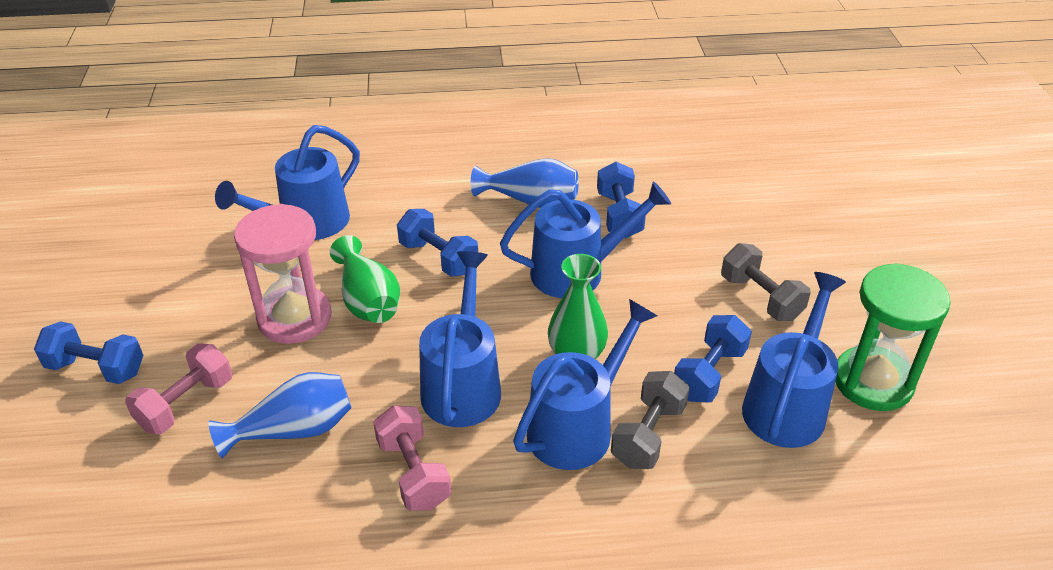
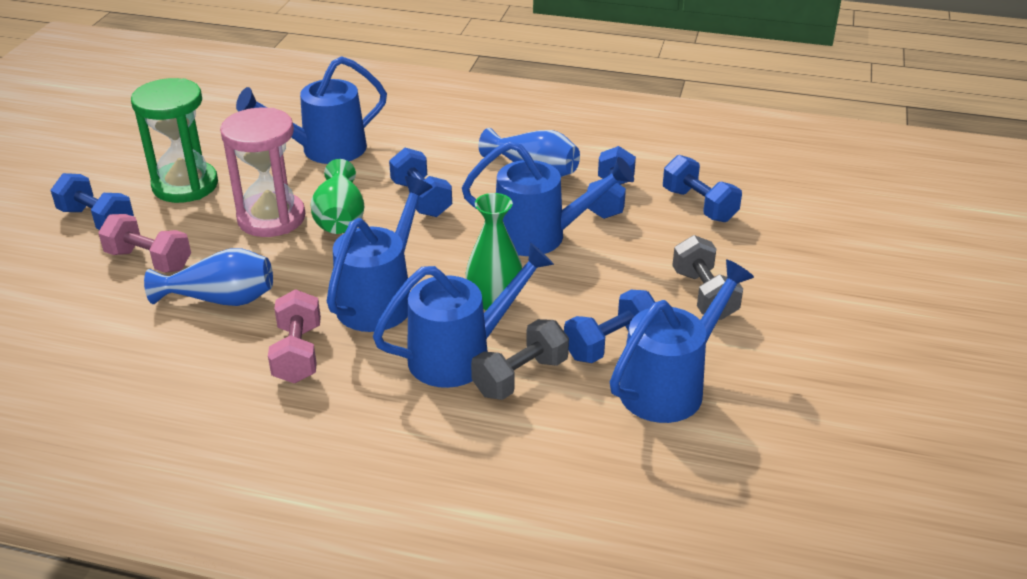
camera: 20 degrees right, 5 degrees down
pink dumbbell [125,344,232,434] -> pink dumbbell turned 60 degrees clockwise [98,214,191,273]
green hourglass [835,263,951,411] -> green hourglass moved to [131,78,218,203]
none -> blue dumbbell [663,155,742,222]

